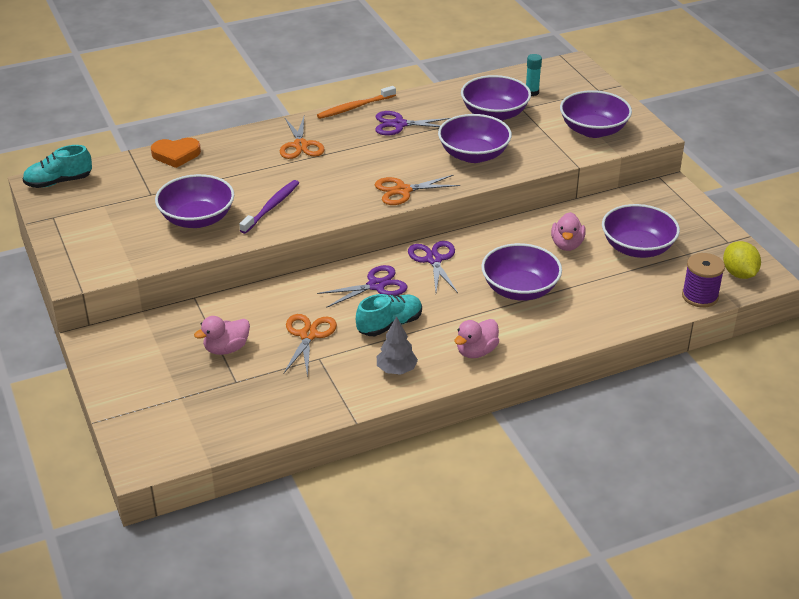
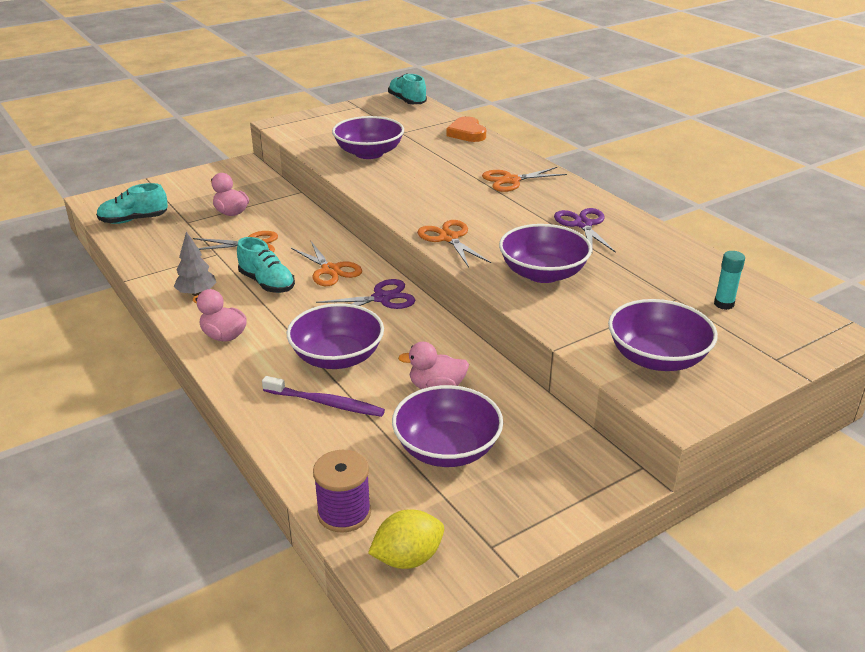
camera: 80 degrees right, 5 degrees down
purple toothbrush [239,180,299,234] -> purple toothbrush moved to [262,376,385,417]
orange toothbrush [317,86,396,119] -> none
purple scissors [317,265,407,308] -> orange scissors [291,241,362,286]
purple bowl [461,75,531,121] -> none
none -> turquoise shoe [96,183,168,224]

